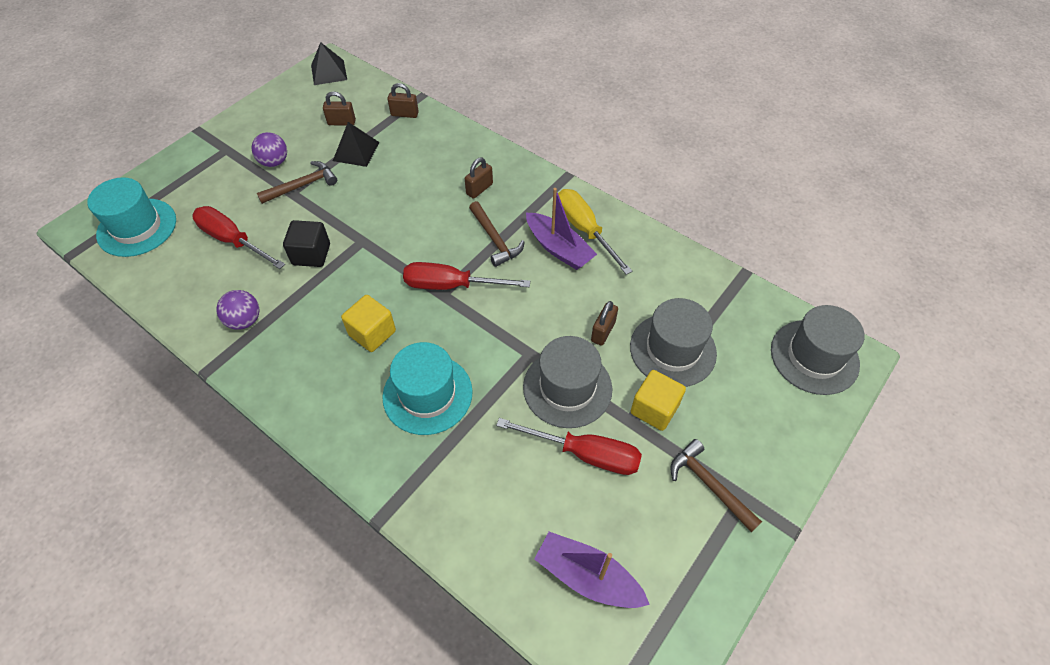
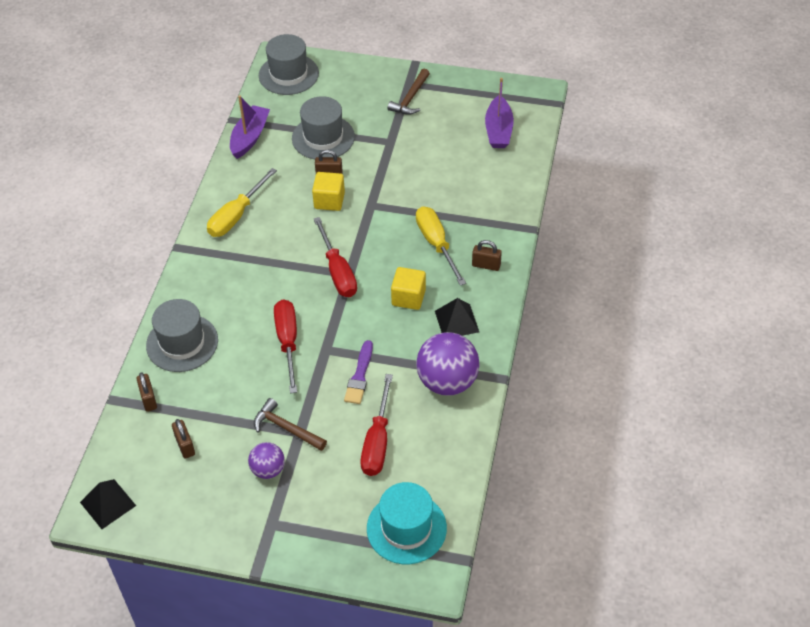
camera: 115 degrees left, 5 degrees down
purple ball [216,290,260,330] -> purple ball [416,332,480,396], size x1.81
black cube [283,220,330,267] -> purple brush [344,340,373,404]
black pyramid [333,122,379,167] -> black pyramid moved to [435,298,479,336]
turquoise hat [382,342,473,435] -> yellow screwdriver [416,206,466,286]
brown padlock [465,158,493,199] -> brown padlock moved to [472,240,502,271]
brown hammer [469,201,524,267] -> none
red screwdriver [496,418,642,475] -> red screwdriver moved to [274,300,297,393]
grey hat [523,336,612,428] -> grey hat moved to [146,299,218,372]
purple boat [526,188,597,270] -> purple boat moved to [230,95,270,159]
yellow cube [631,370,686,431] -> yellow cube moved to [312,172,345,211]

